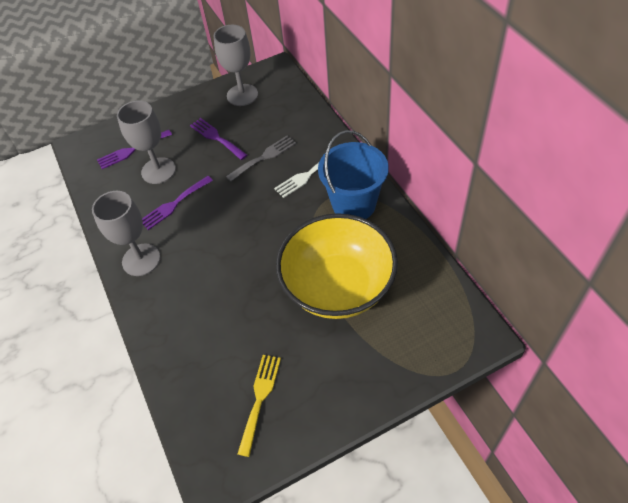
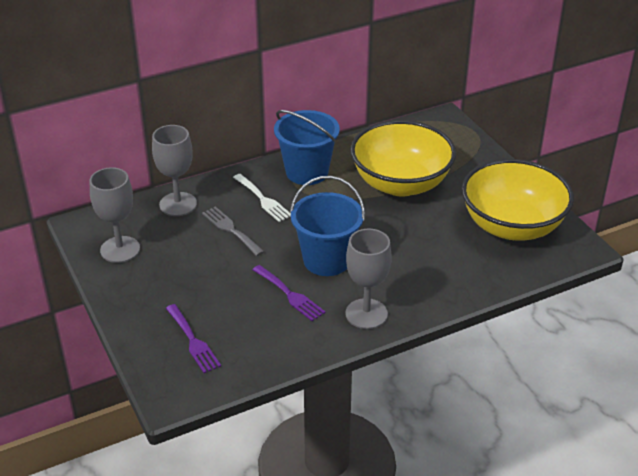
camera: 95 degrees left, 15 degrees down
grey goblet [117,100,176,184] -> grey goblet moved to [152,125,197,216]
purple fork [190,118,247,160] -> none
yellow fork [238,355,281,457] -> yellow bowl [462,159,574,241]
none -> blue bucket [290,176,365,276]

